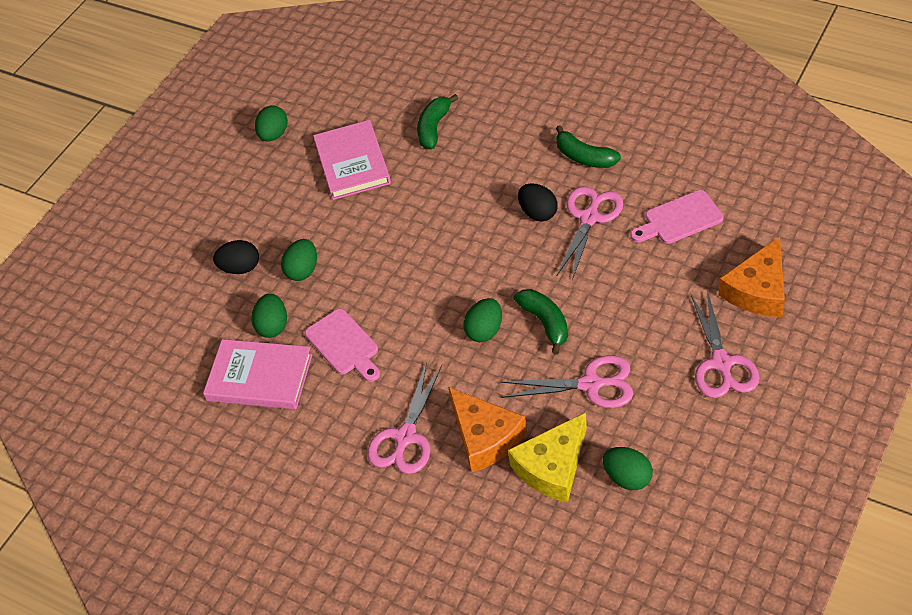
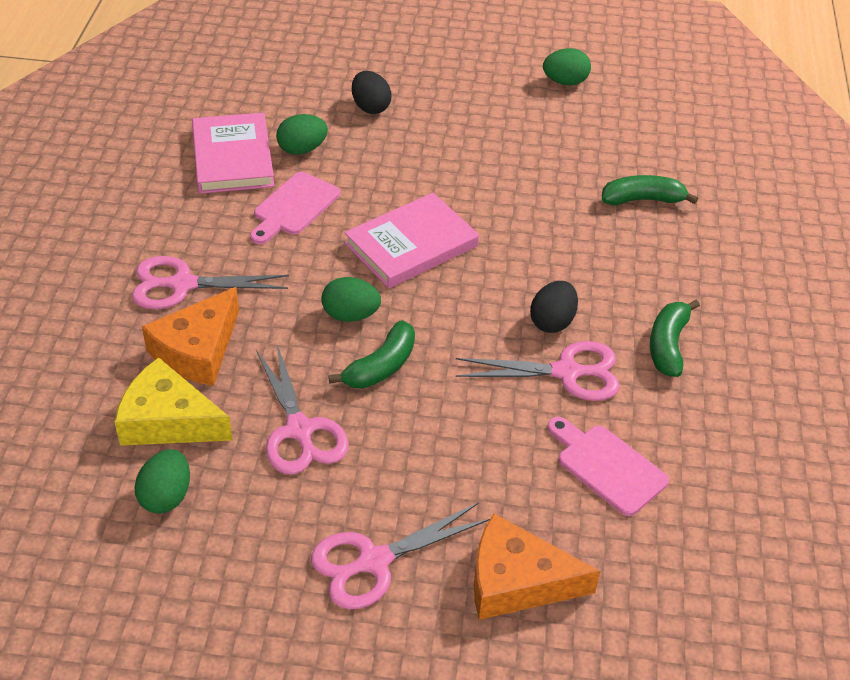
camera: 60 degrees right, 5 degrees down
green egg [281,239,317,281] -> none
pink book [313,120,391,200] -> pink book moved to [344,193,479,288]

